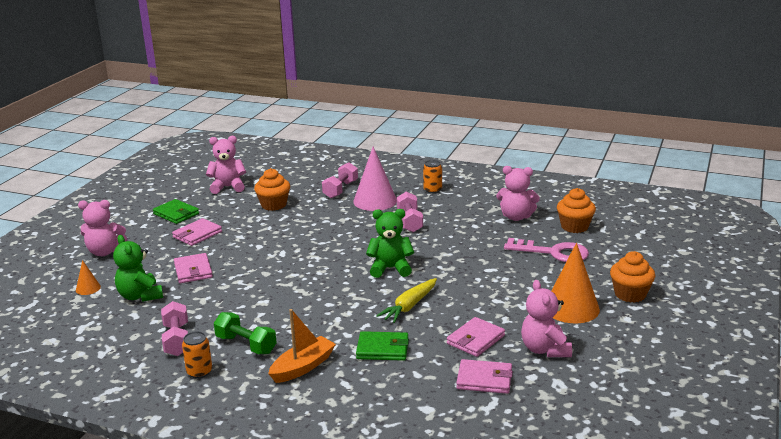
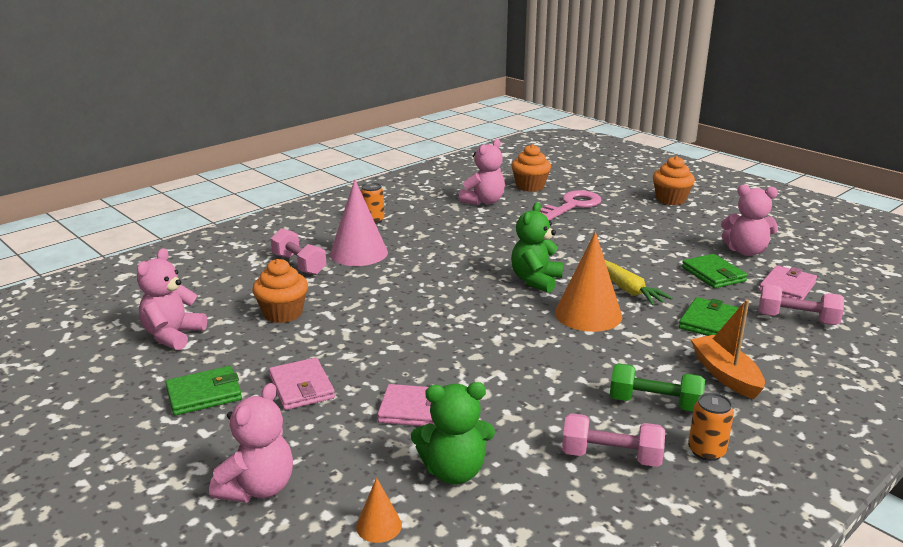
camera: 65 degrees left, 0 degrees up
green dumbbell [214,312,277,354] -> green dumbbell turned 45 degrees clockwise [610,363,705,411]
pink dumbbell [397,192,423,232] -> pink dumbbell moved to [758,285,844,325]
pink wallet [447,317,505,357] -> green wallet [682,254,747,288]
orange cone [551,243,600,323] -> orange cone moved to [555,232,622,332]

